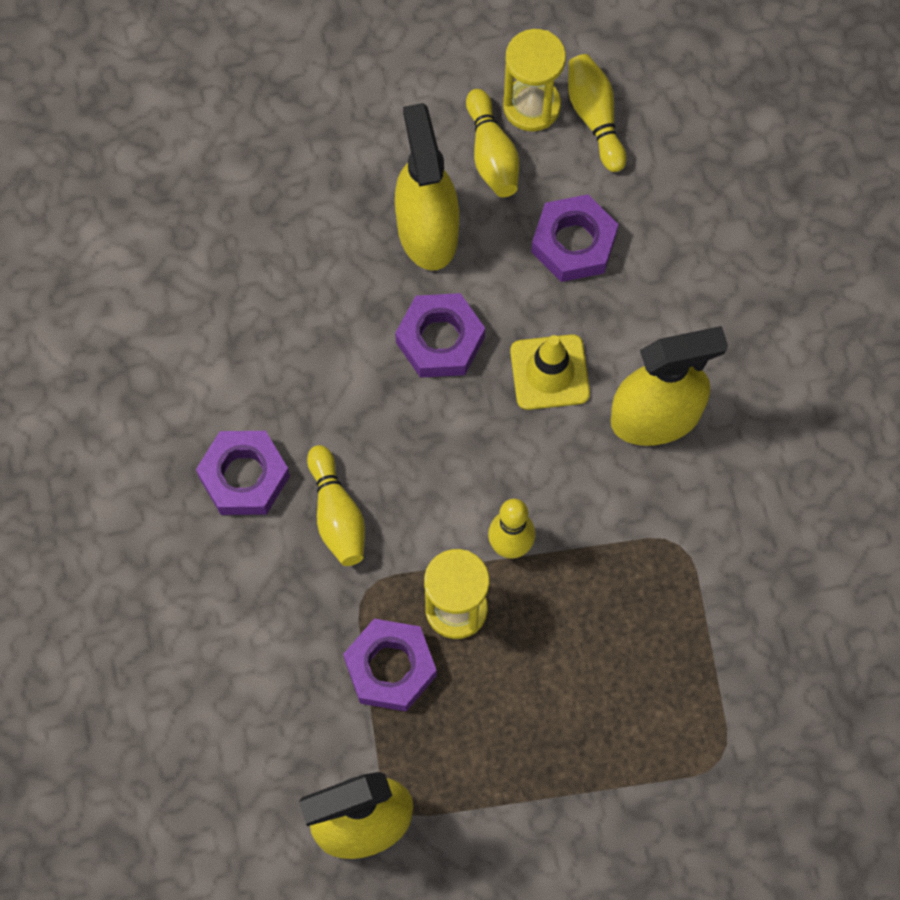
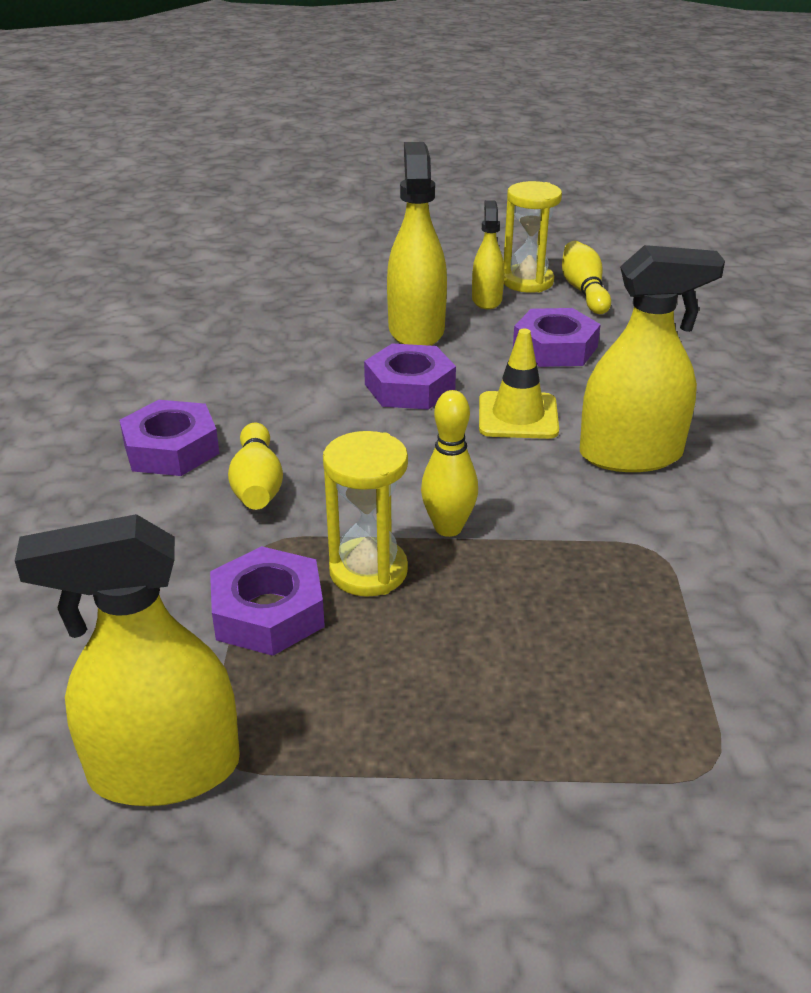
camera: 10 degrees right, 35 degrees down
yellow bowling pin [466,89,519,197] -> yellow spray bottle [472,200,504,309]

